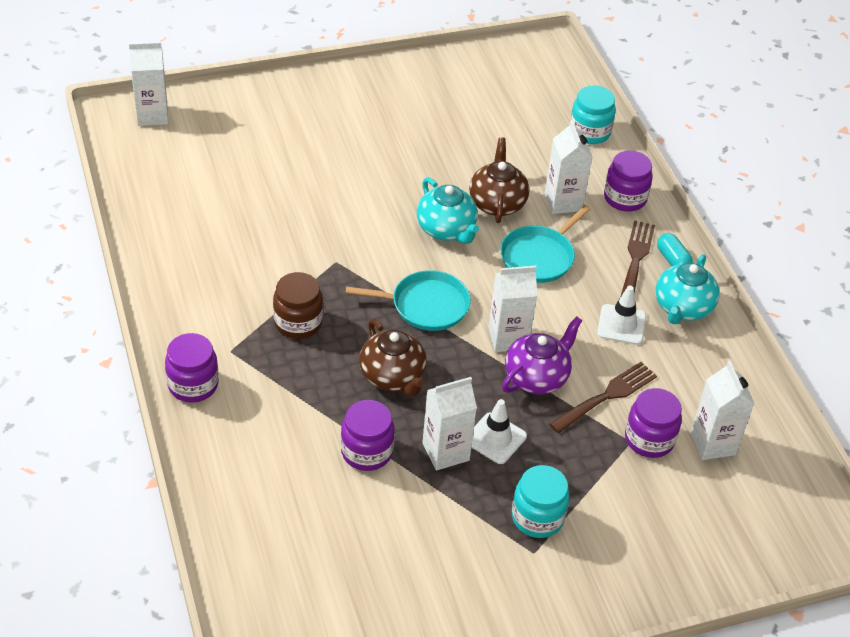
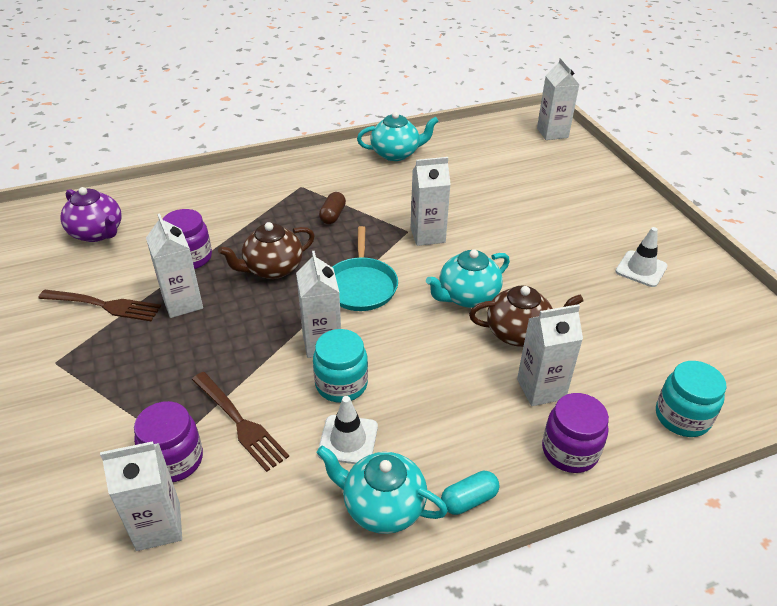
camera: 90 degrees right, 5 degrees down
purple jar [165,333,219,402] -> none
brown jar [273,272,323,339] -> brown capsule [319,192,346,224]
white traffic cone [471,399,527,464] -> white traffic cone moved to [615,227,668,287]
turquoise pan [500,205,590,283] -> none
purple teapot [502,316,582,394] -> purple teapot moved to [60,187,122,242]
turquoise jar [512,465,570,538] -> turquoise jar moved to [313,329,368,403]
brown fork [620,221,655,297] -> brown fork moved to [38,290,161,321]
none -> turquoise teapot [357,112,438,161]
none -> white carton [410,157,451,246]

